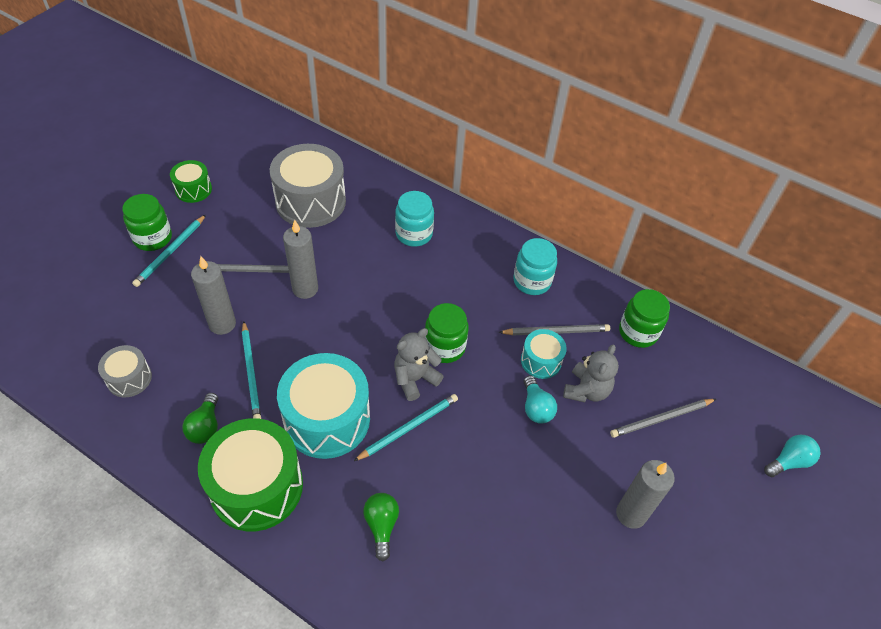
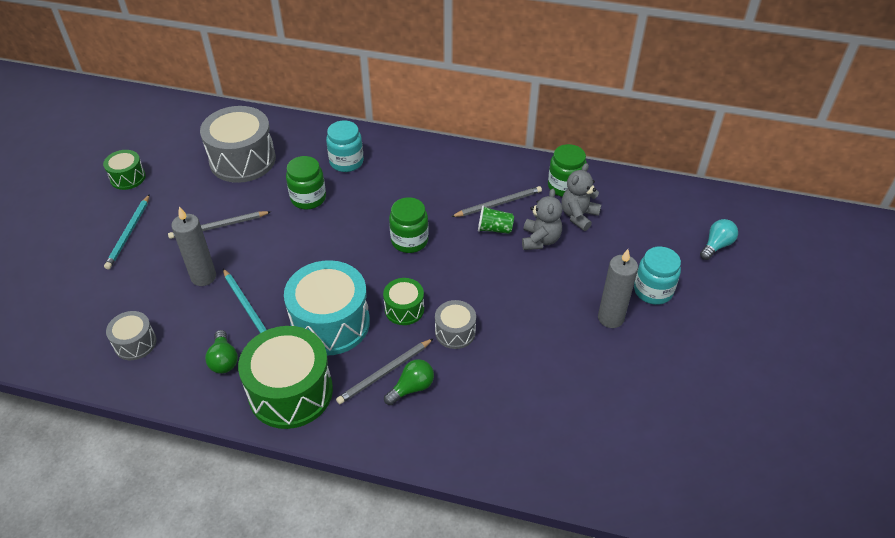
camera: 15 degrees left, 5 degrees down
green jar [122,194,172,251] -> green jar moved to [286,156,326,209]
grey candle [283,220,318,299] -> none
turquoise pencil [354,394,458,461] -> green drum [383,278,424,325]
green light bulb [363,493,399,561] -> green light bulb turned 75 degrees clockwise [384,359,434,405]
grey teddy bear [394,328,444,401] -> grey teddy bear moved to [561,163,601,231]
turquoise jar [513,238,557,295] -> turquoise jar moved to [634,247,681,305]
turquoise drum [521,329,567,379] -> green cup [478,206,514,234]
turquoise light bulb [523,376,557,424] -> none
grey pencil [610,399,716,438] -> grey pencil moved to [336,338,434,404]
none -> grey drum [435,300,476,349]

